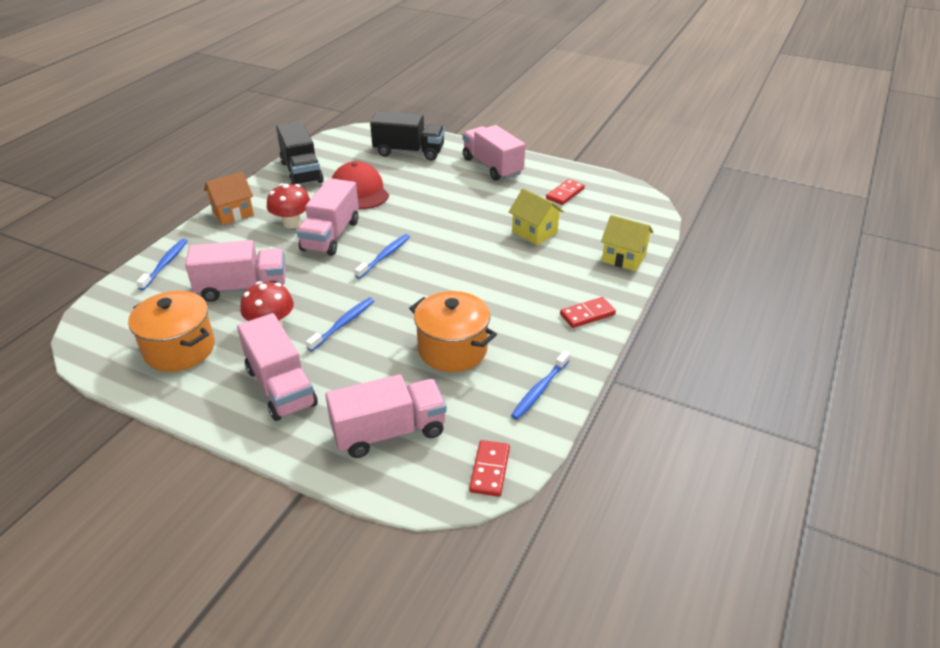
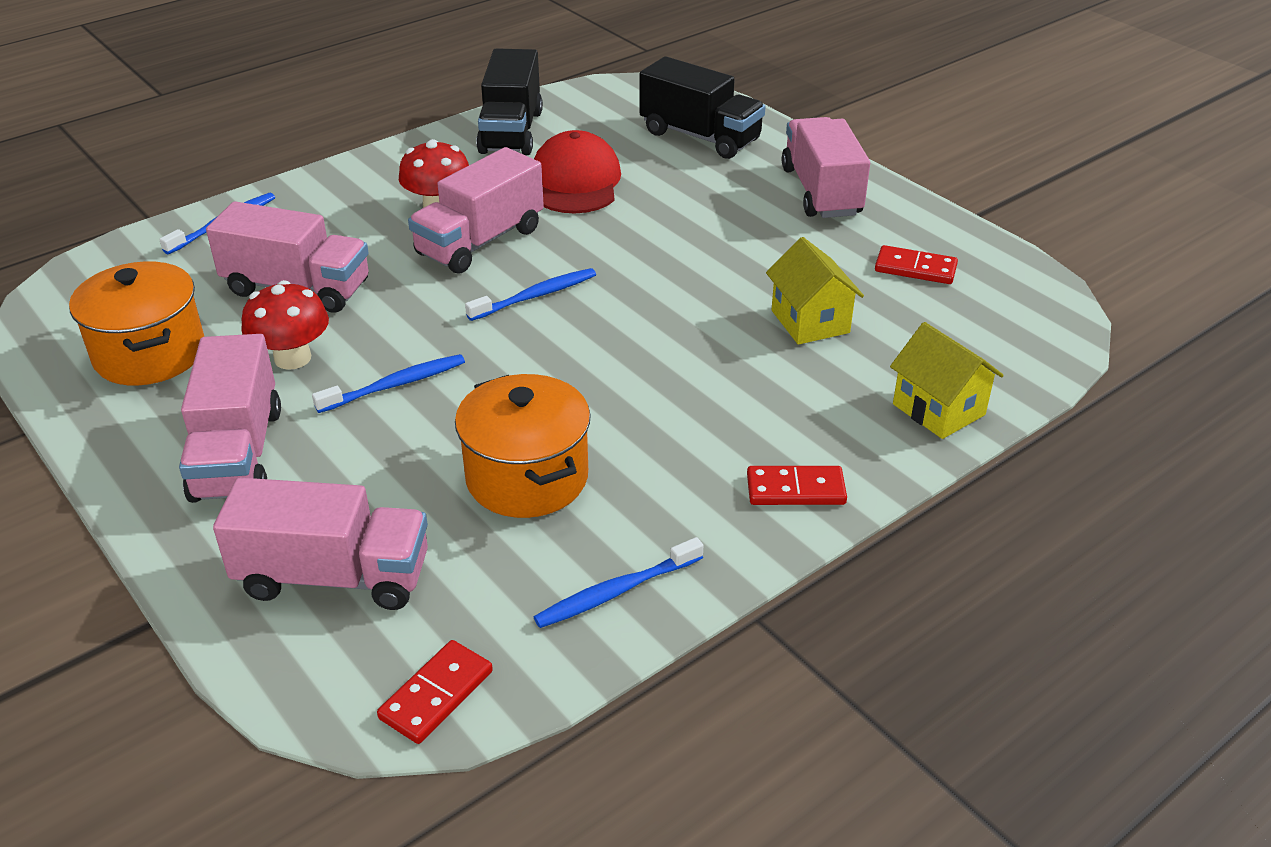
camera: 25 degrees right, 0 degrees up
orange house [204,172,254,225] -> none
red domino [546,179,585,205] -> red domino turned 45 degrees clockwise [875,245,958,284]

